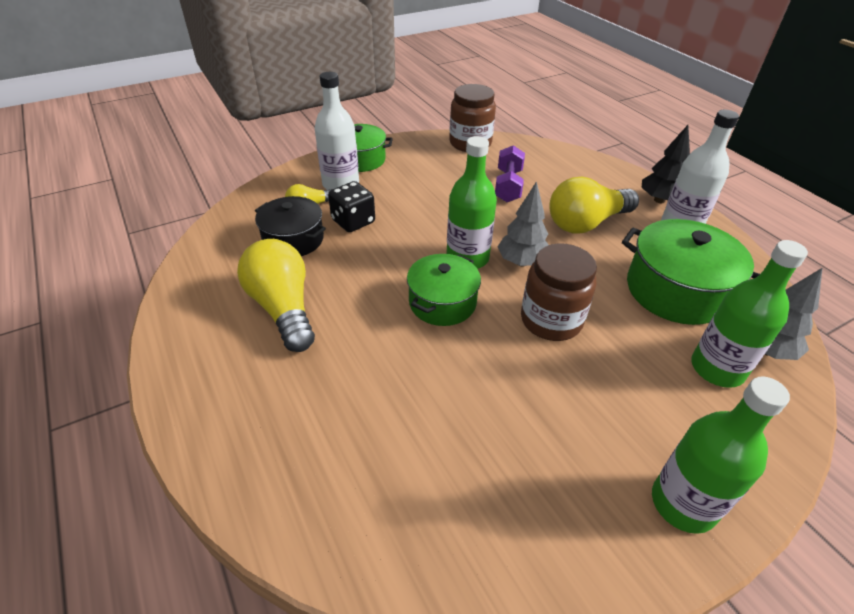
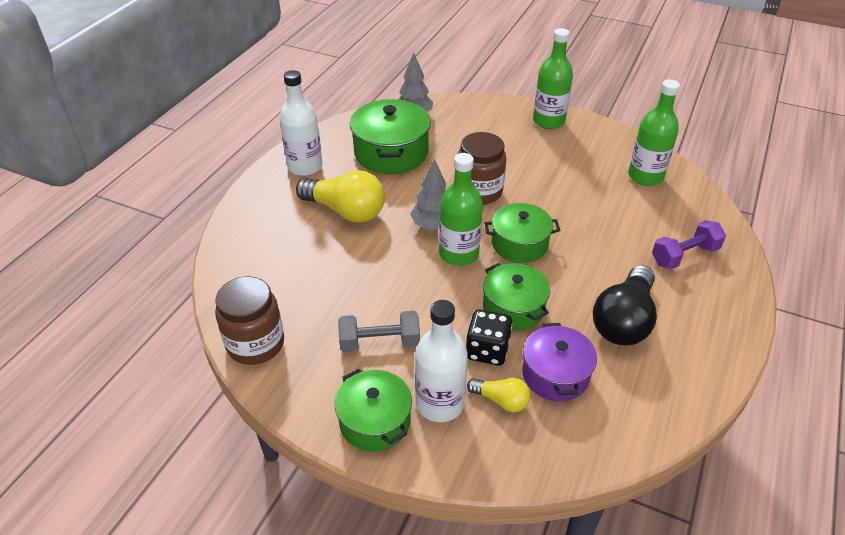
camera: 125 degrees left, 0 degrees up
yellow light bulb [237,239,315,352] -> black light bulb [593,265,657,346]
black pot [255,196,326,256] -> purple pot [522,323,597,401]
purple dumbbell [495,145,525,202] -> purple dumbbell moved to [652,220,726,269]
black tree [641,125,690,203] -> none
green bottle [691,240,808,388] -> green bottle moved to [628,79,680,186]
none -> grey dumbbell [338,311,420,352]
none -> green pot [483,263,550,331]

